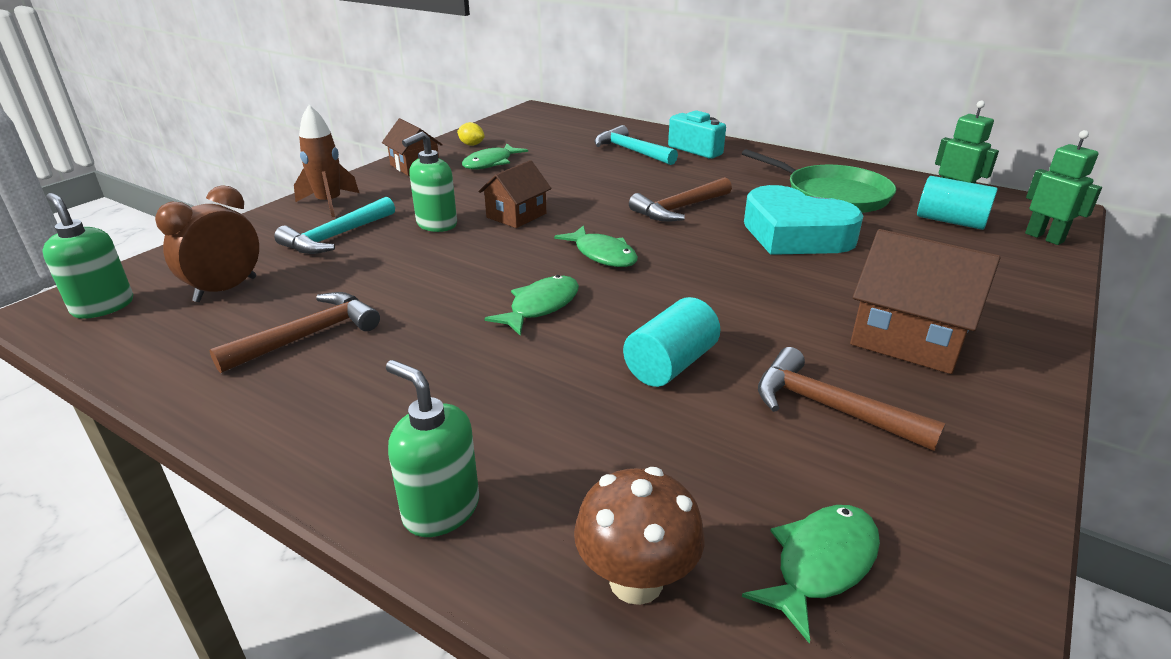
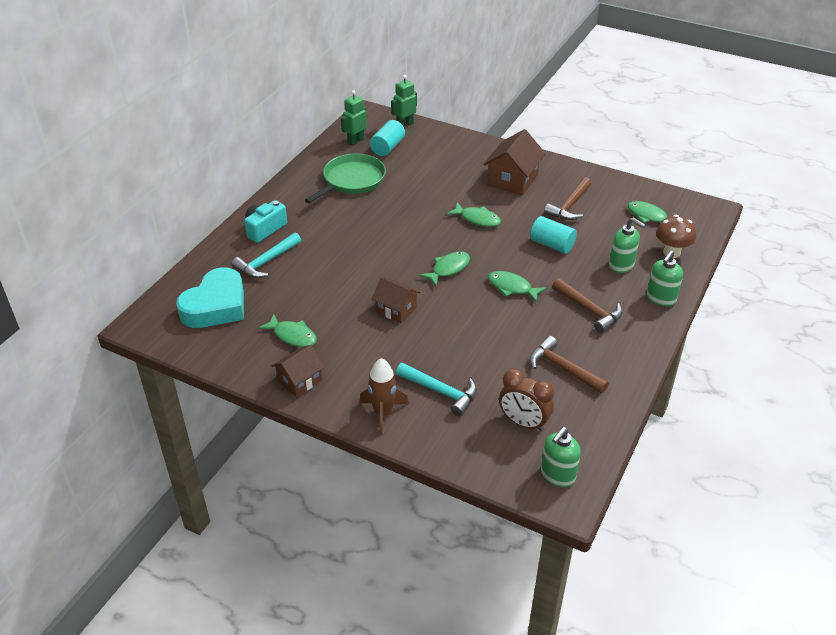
camera: 95 degrees left, 10 degrees up
green soap dispenser [402,131,457,232] -> green soap dispenser moved to [609,217,645,273]
yellow lemon [457,122,485,146] -> none
brown hammer [629,177,732,222] -> brown hammer moved to [552,278,623,333]
turquoise heart [744,185,863,255] -> turquoise heart moved to [176,267,244,328]
none -> green fish [447,203,501,227]

